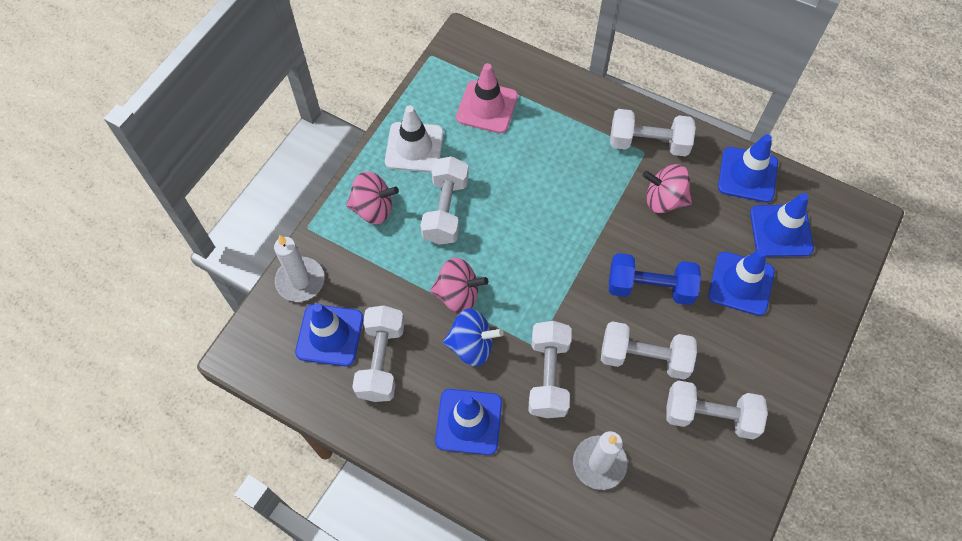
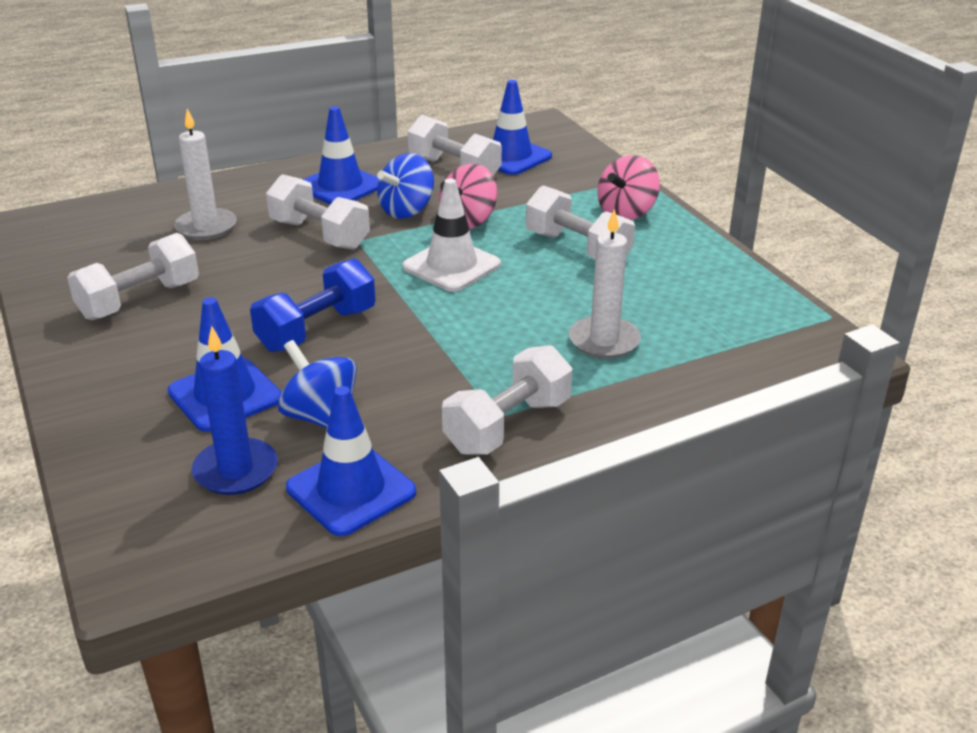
camera: 125 degrees right, 30 degrees down
white candle [274,235,324,302] -> white candle moved to [569,208,641,359]
white traffic cone [385,105,443,172] -> white traffic cone moved to [403,178,501,292]
pink traffic cone [456,63,518,133] -> none
white dumbbell [601,321,697,380] -> none
pink spinning top [642,164,692,213] -> none
blue traffic cone [750,193,814,257] -> blue candle [192,326,278,495]
none -> blue spinning top [278,340,357,428]

